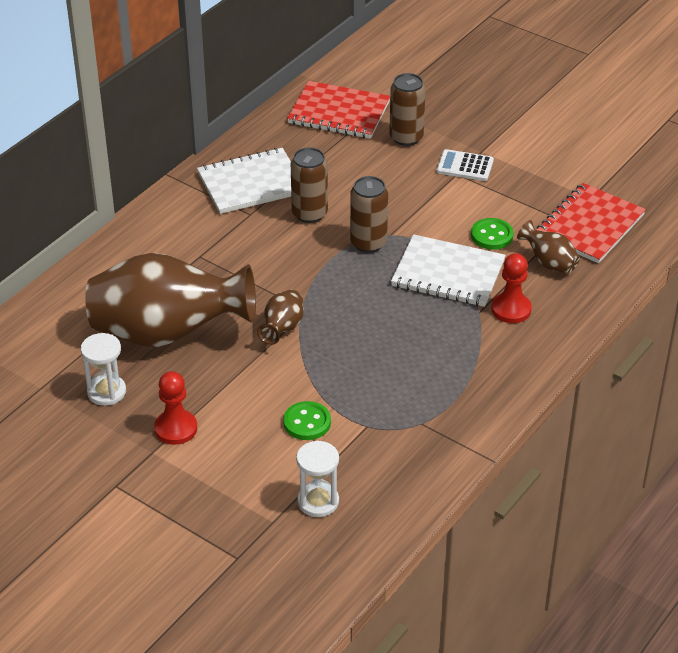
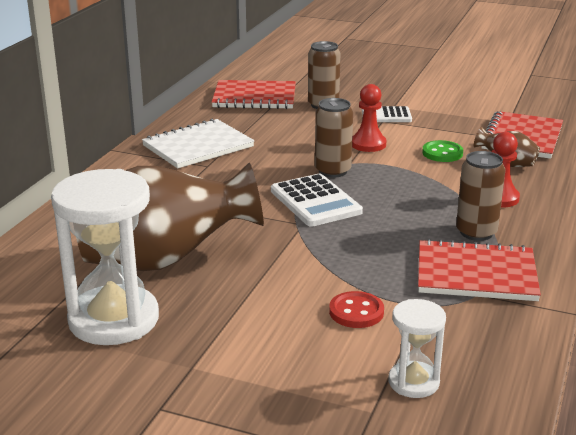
camera: 15 degrees left, 15 degrees down
white hourglass [81,333,126,406] -> white hourglass [51,169,159,345], size x1.94
red pawn [154,371,197,445] -> red pawn moved to [352,84,386,152]
brown vase [257,290,303,345] -> none
green button [283,401,331,440] -> red button [329,291,384,328]
brown can [291,147,328,223] -> brown can moved to [456,151,505,241]
white notebook [391,234,506,307] -> none
none -> white calculator [271,174,363,227]
none -> red notebook [418,239,541,301]

